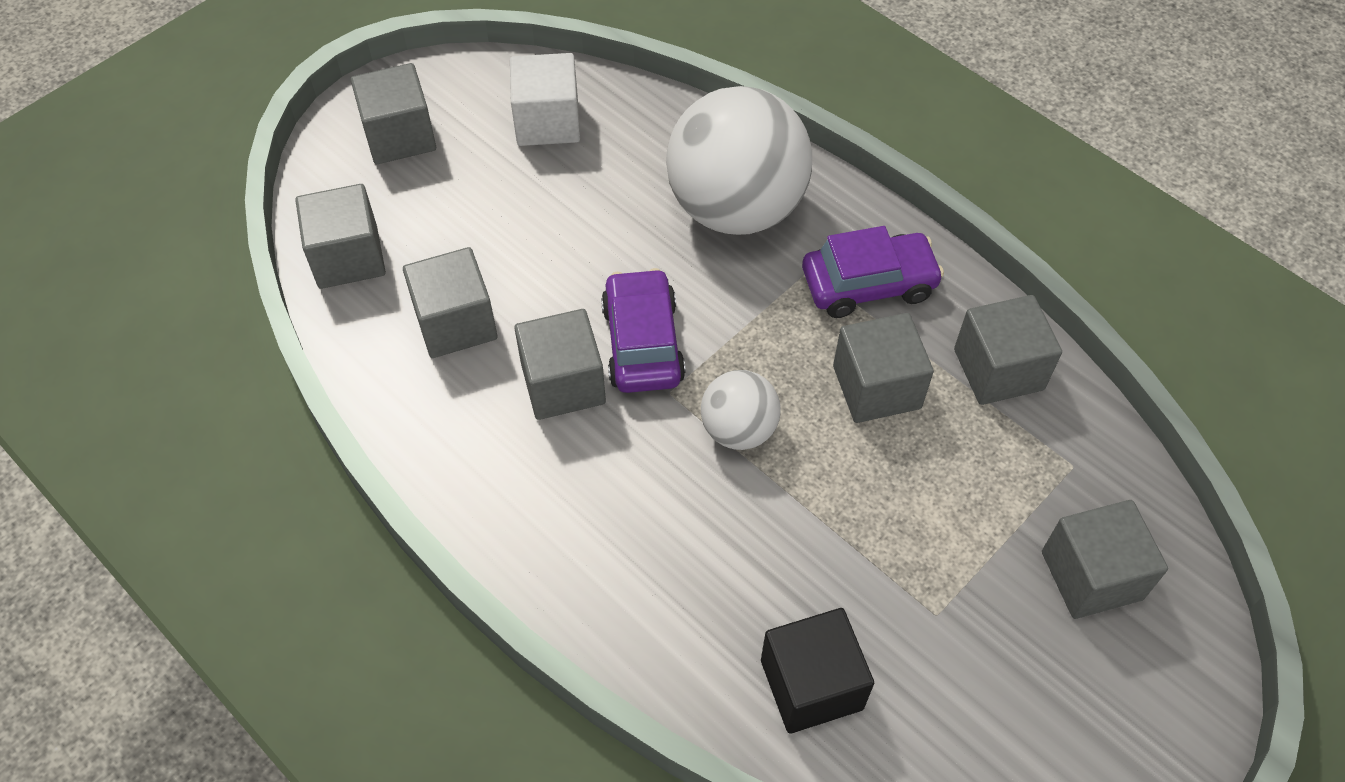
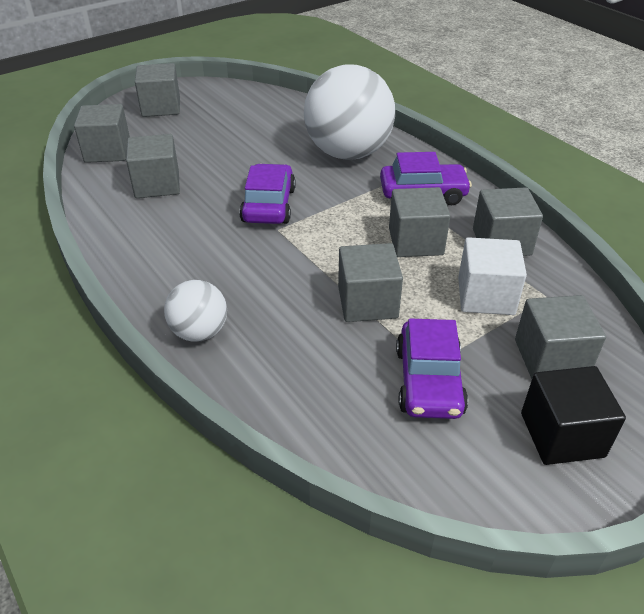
camera: 10 degrees right, 15 degrees down
white cube [510,53,580,146] -> white cube moved to [458,237,527,315]
grey cube [514,309,606,420] -> grey cube moved to [338,243,403,322]
white ball [701,370,781,450] -> white ball moved to [164,280,227,342]
black cube [761,608,874,734] -> black cube moved to [521,366,626,465]
none -> purple car [396,318,468,419]

